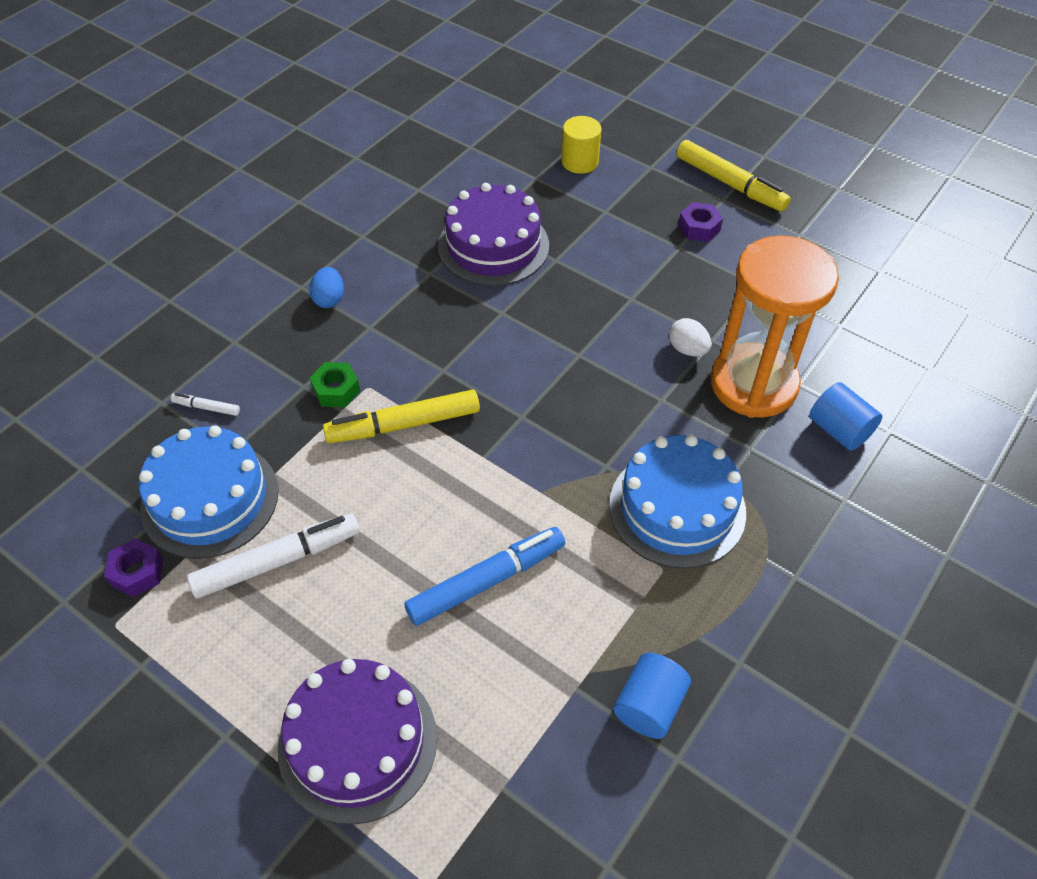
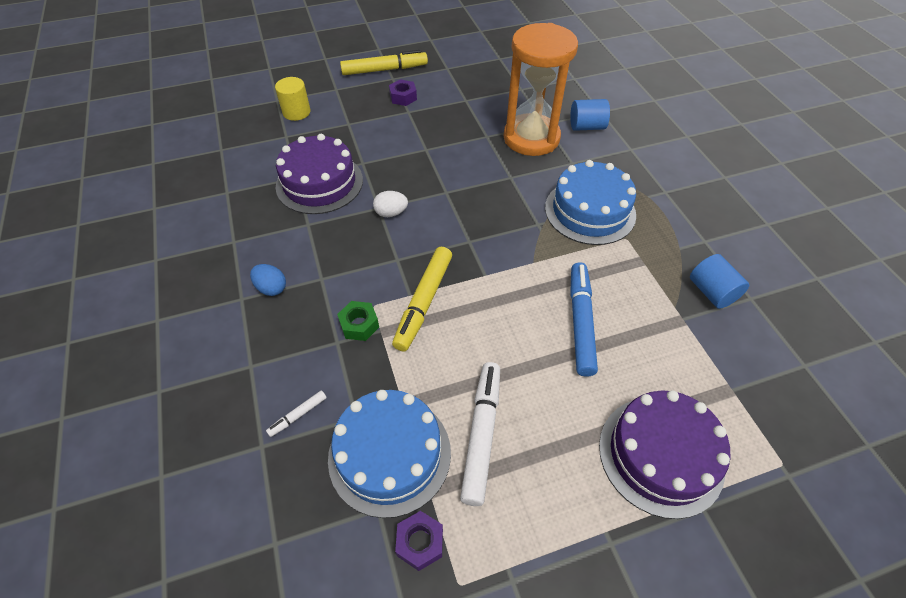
camera: 55 degrees left, 0 degrees up
white egg [669,318,711,356] -> white egg moved to [373,191,408,217]

